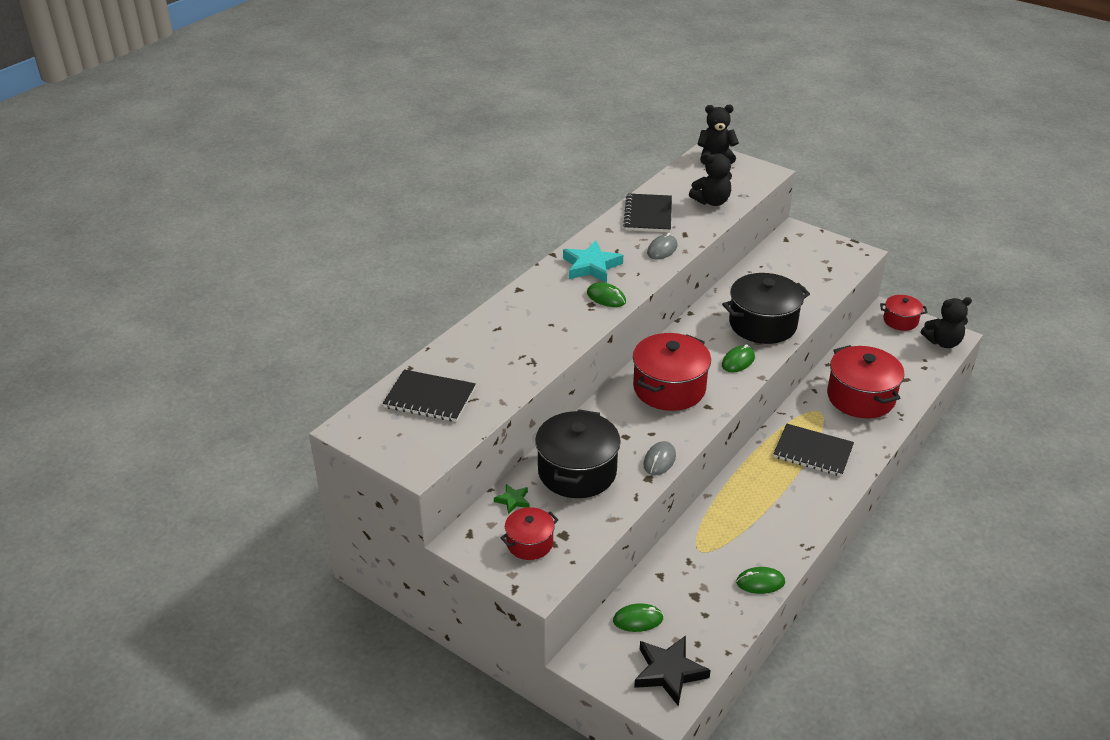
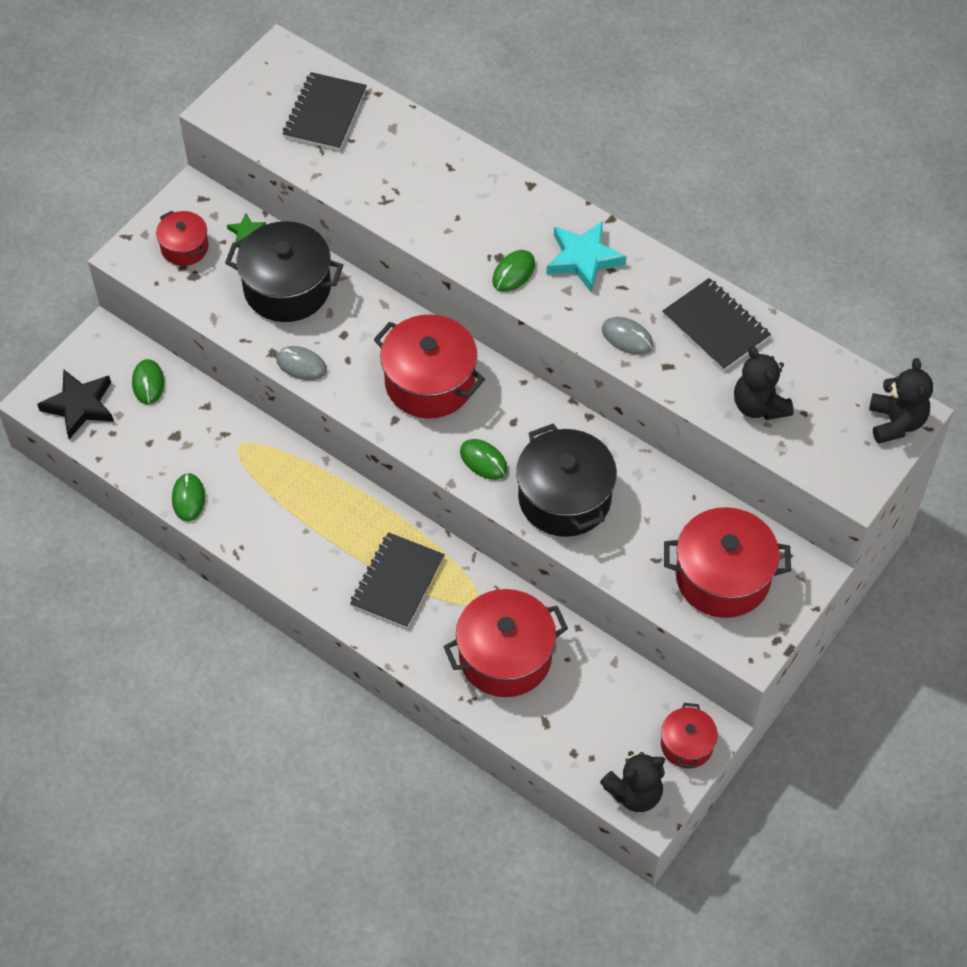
camera: 90 degrees right, 20 degrees up
black notebook [623,193,672,232] -> black notebook turned 45 degrees clockwise [663,278,771,371]
black teddy bear [921,297,972,348] -> black teddy bear turned 105 degrees counterclockwise [600,751,665,812]
none -> red pot [664,507,791,618]

